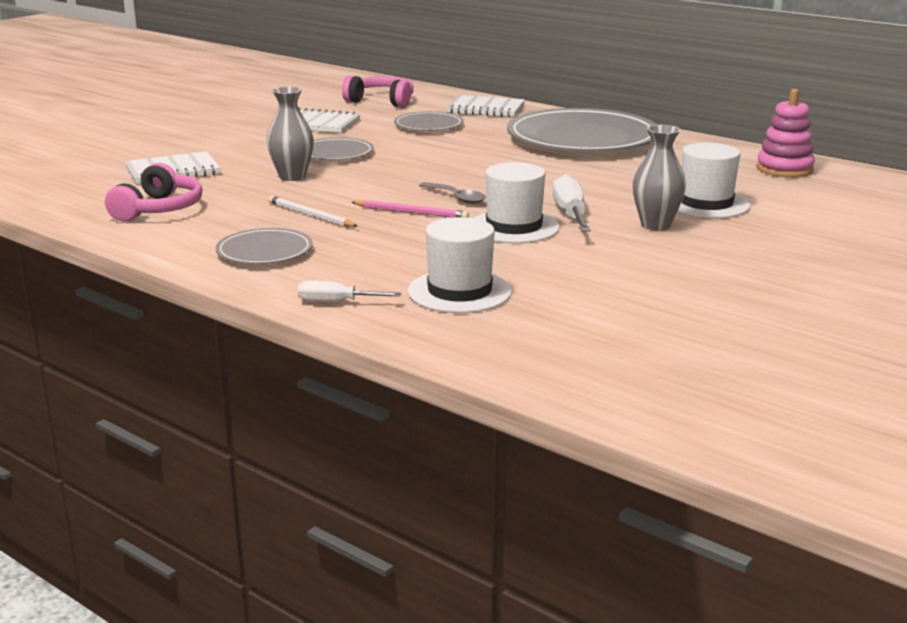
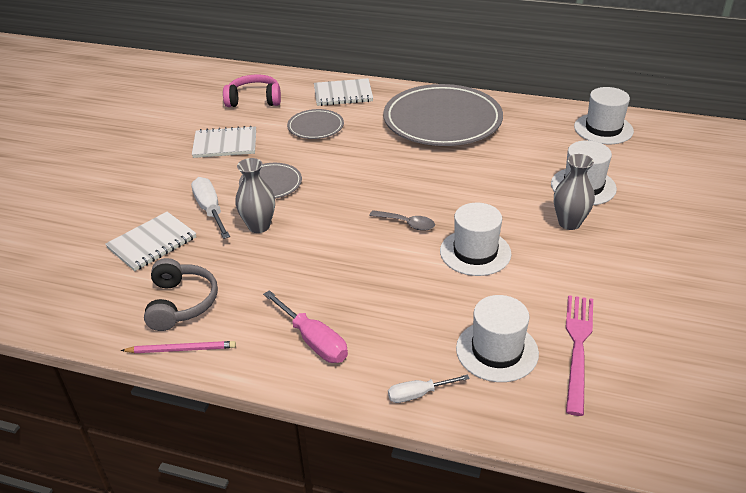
camera: 20 degrees left, 15 degrees up
pink headphones [105,163,202,222] -> grey headphones [144,258,218,331]
grey plate [216,228,313,264] -> pink screwdriver [263,290,348,363]
white pencil [268,196,358,227] -> none
pink pencil [352,200,469,218] -> pink pencil moved to [121,341,236,353]
white screwdriver [553,174,591,232] -> white screwdriver moved to [191,177,230,239]
pink stacking toy [756,89,815,178] -> white hat [574,87,634,144]
none -> pink fork [566,295,593,416]

